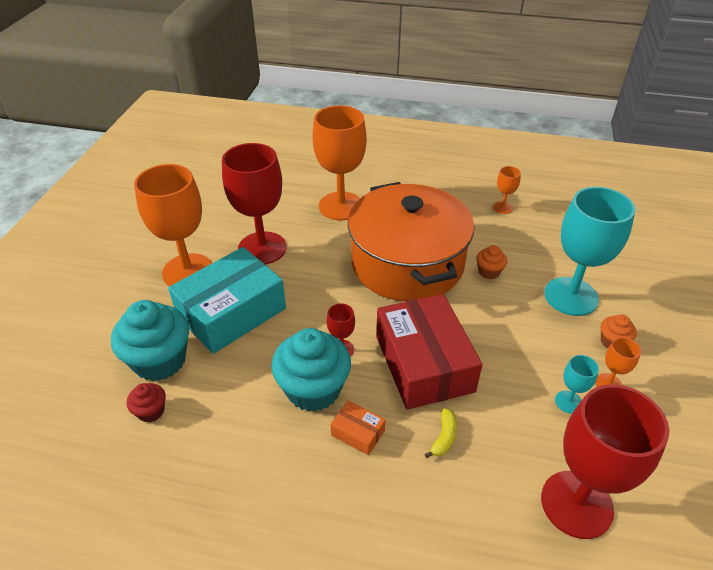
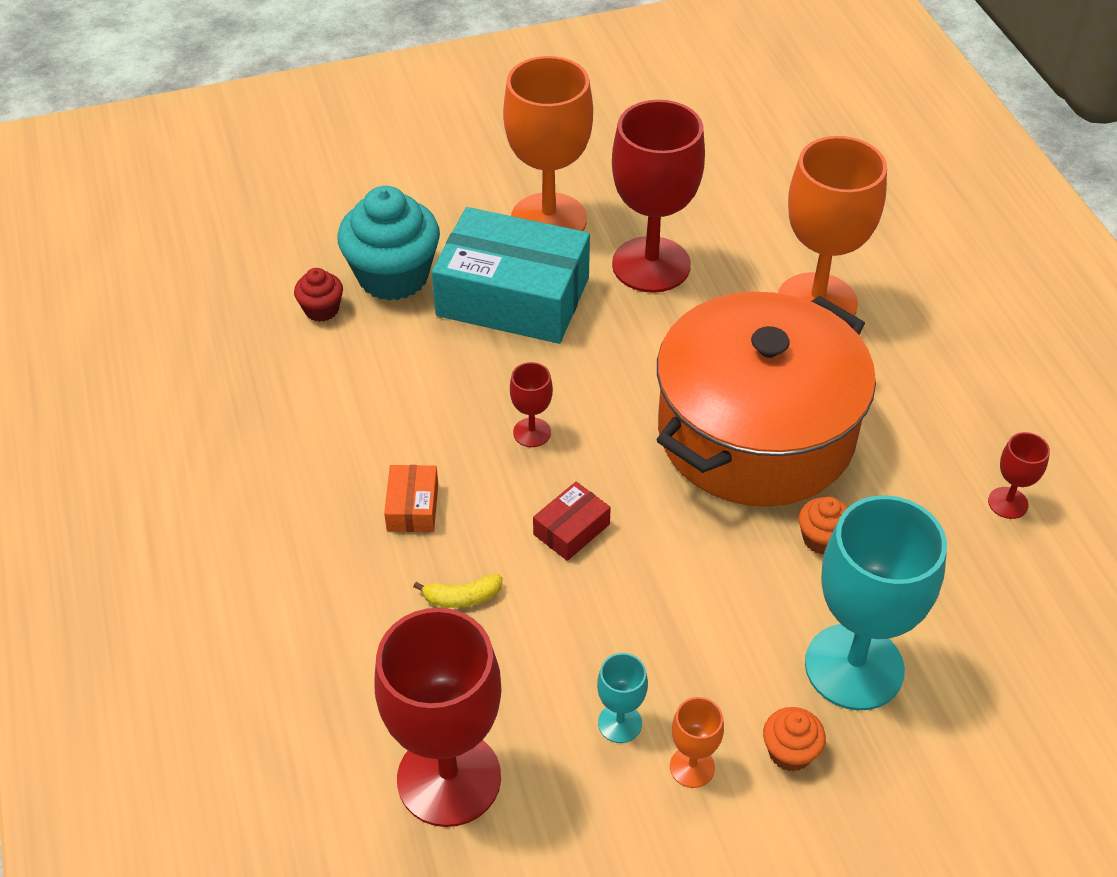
camera: 60 degrees right, 5 degrees up
turquoise cupcake [271,328,351,412] -> none
red box [376,294,483,410] -> red box [533,482,611,561], size x0.42
orange goblet [493,166,521,214] -> red goblet [988,432,1050,519]

